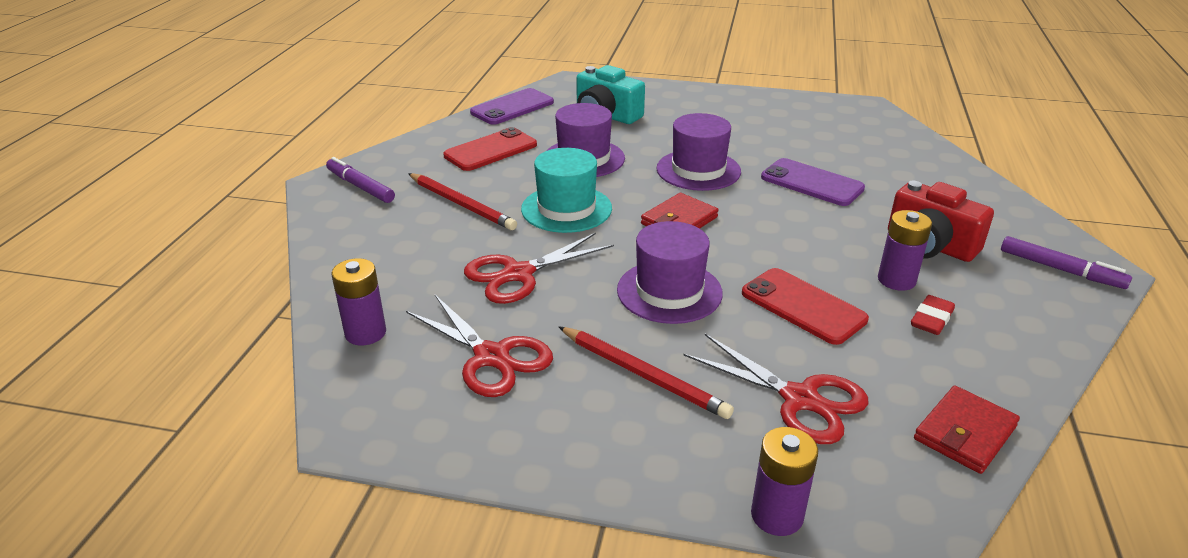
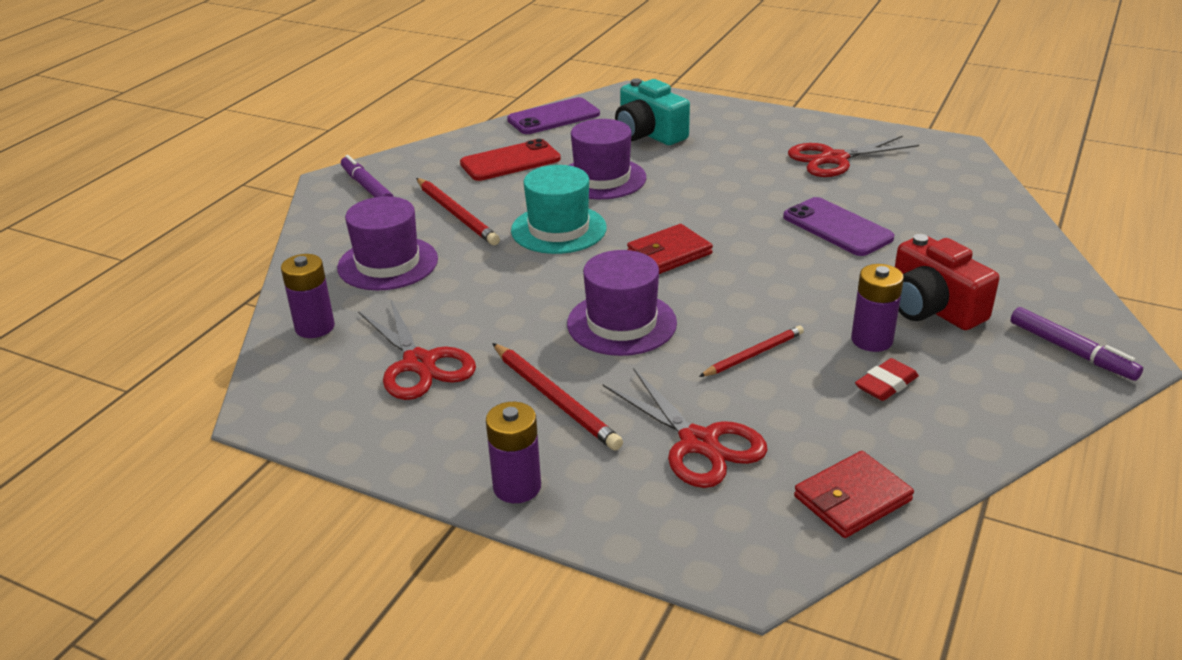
camera: 15 degrees right, 0 degrees up
red scissors [464,233,614,304] -> red scissors moved to [788,136,919,177]
purple hat [656,113,741,191] -> purple hat moved to [337,196,438,290]
red phone [742,268,869,345] -> red pencil [699,325,804,377]
purple battery [751,427,818,536] -> purple battery moved to [486,402,541,503]

